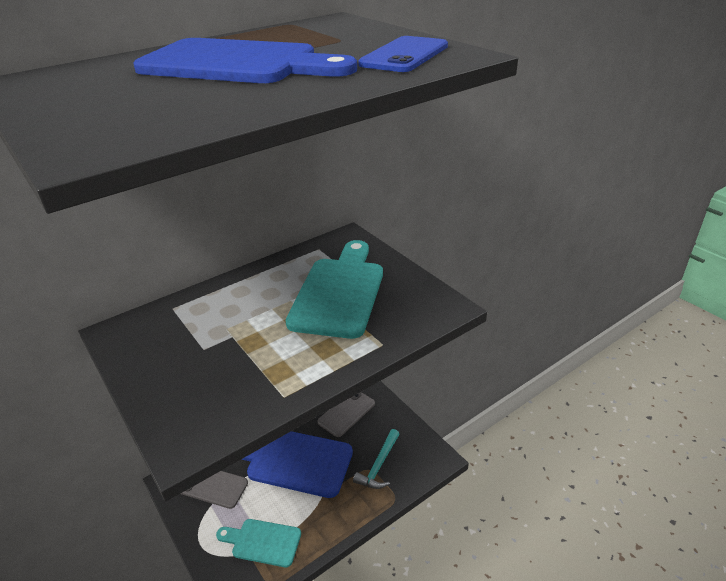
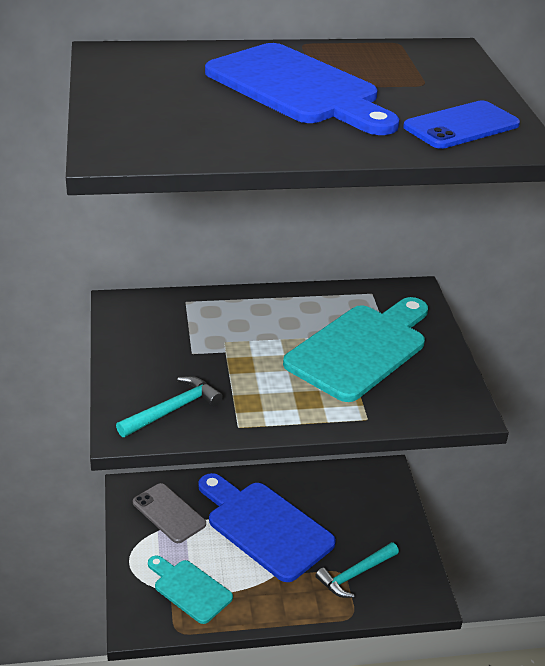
camera: 25 degrees right, 0 degrees up
grey phone [318,392,375,437] -> none
none -> turquoise hammer [116,376,223,437]

